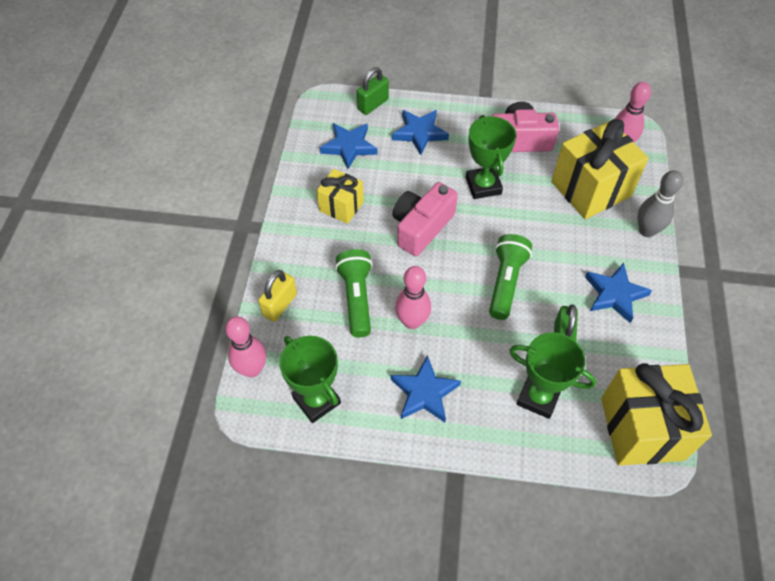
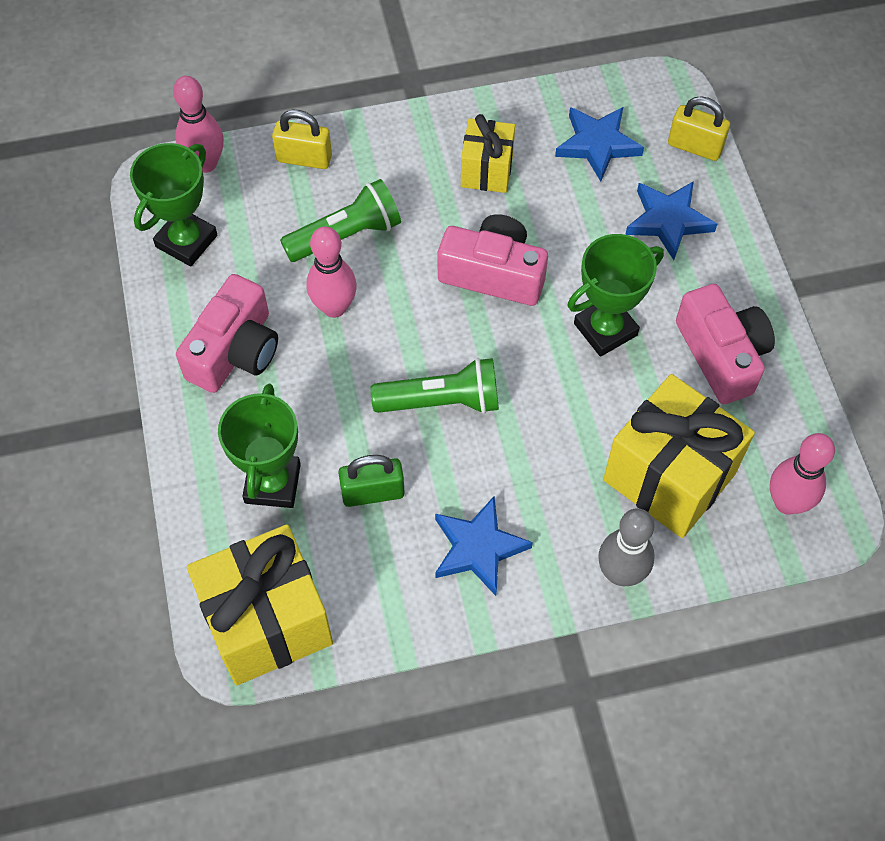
camera: 70 degrees right, 5 degrees up
green padlock [357,67,389,115] -> yellow padlock [668,96,730,161]
blue star [391,355,461,422] -> pink camera [176,274,278,393]

